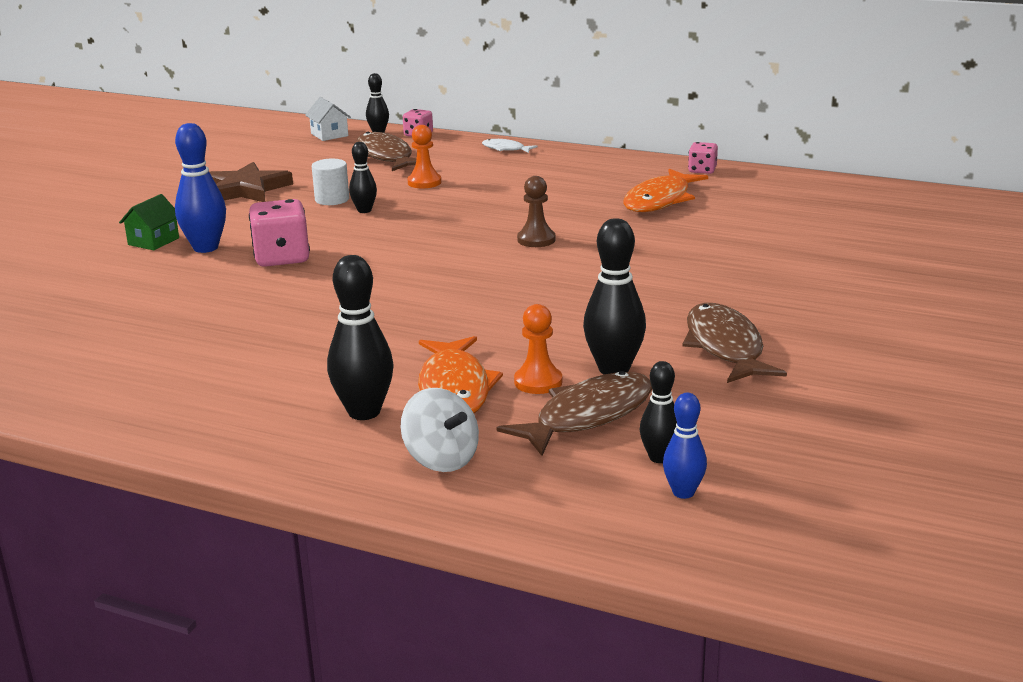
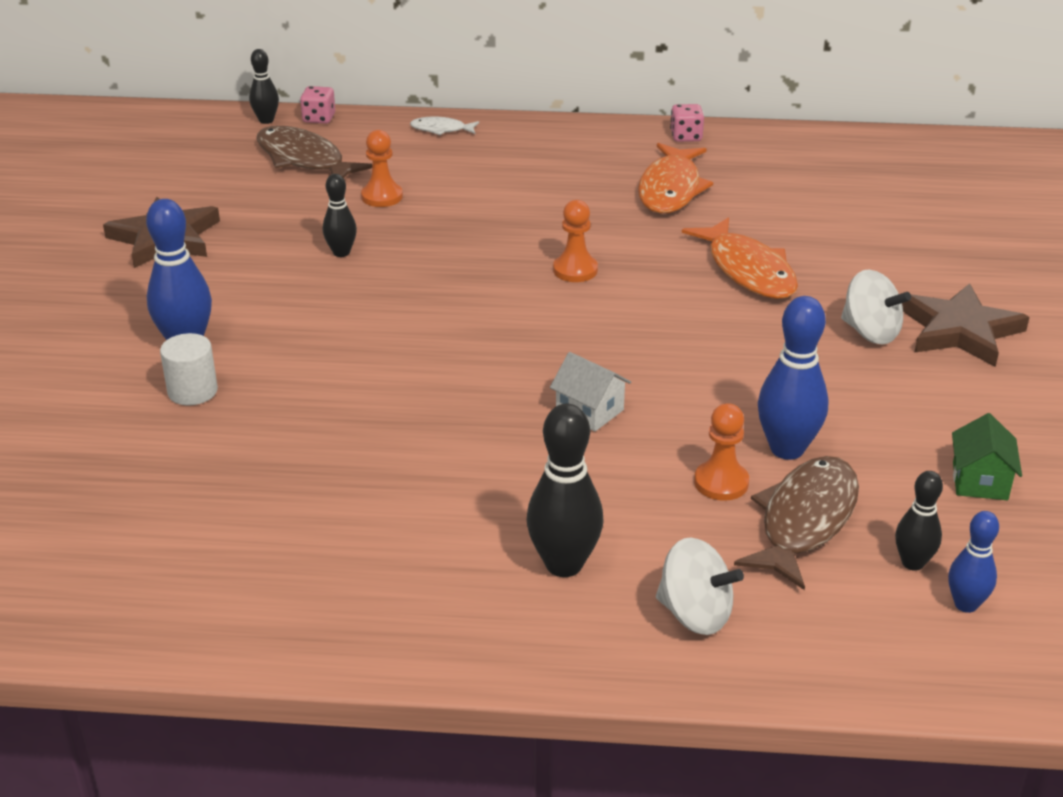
camera: 20 degrees left, 10 degrees up
green house [119,194,179,250] -> green house moved to [952,413,1022,500]
pink dice [249,199,310,267] -> none
white house [305,97,351,141] -> white house moved to [550,352,631,432]
white cylinder [312,159,349,205] -> white cylinder moved to [160,333,218,405]
orange fish [418,336,503,413] -> orange fish moved to [682,217,798,299]
brown pawn [517,176,555,247] -> orange pawn [553,200,598,282]
black bowling pin [583,218,646,374] -> blue bowling pin [758,296,829,460]
brown fish [682,303,787,383] -> none
none -> white spinning top [841,269,911,345]
none -> brown star [902,283,1029,367]

